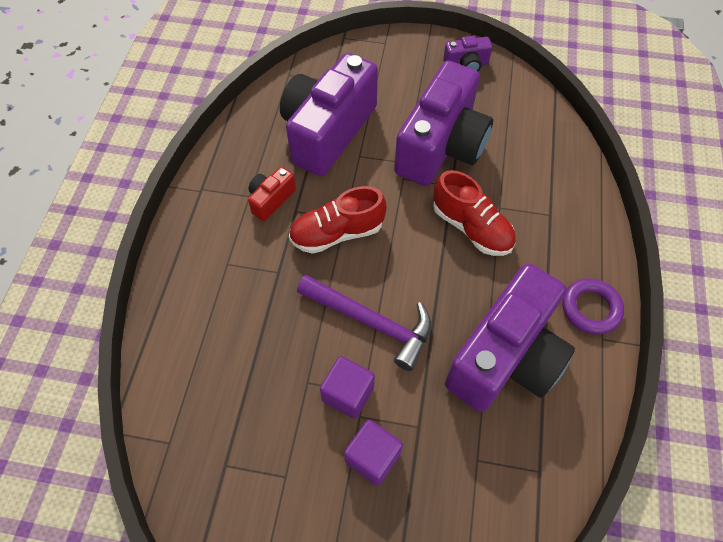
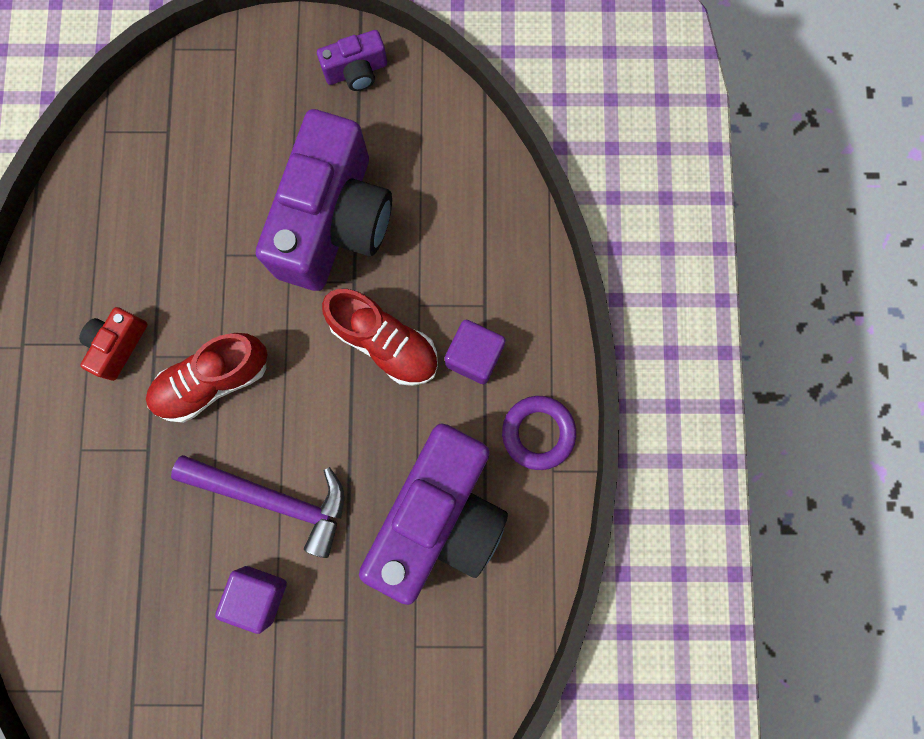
camera: 10 degrees left, 20 degrees up
purple camera [280,53,378,176] -> none
purple cube [344,420,403,486] -> purple cube moved to [445,320,506,384]

